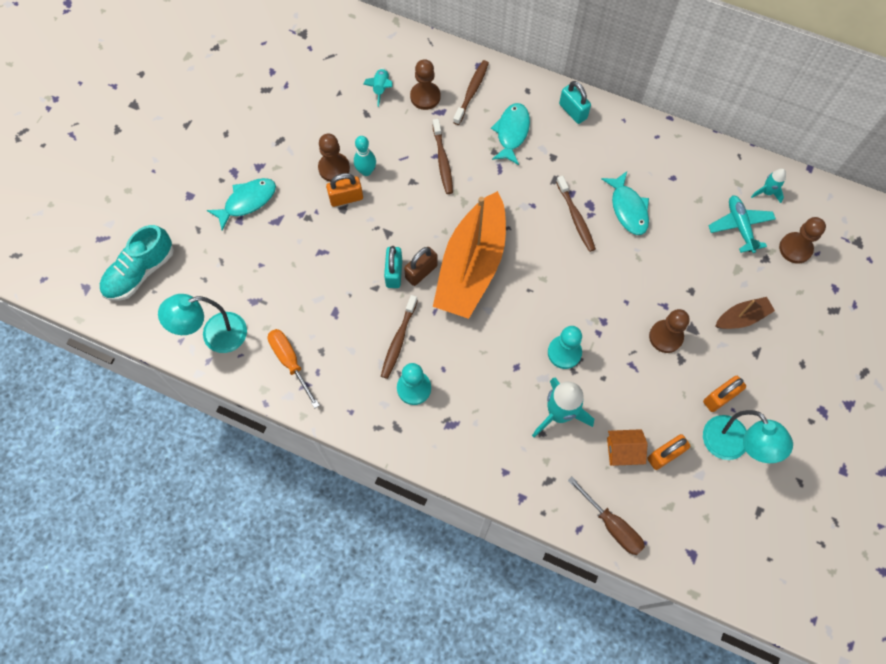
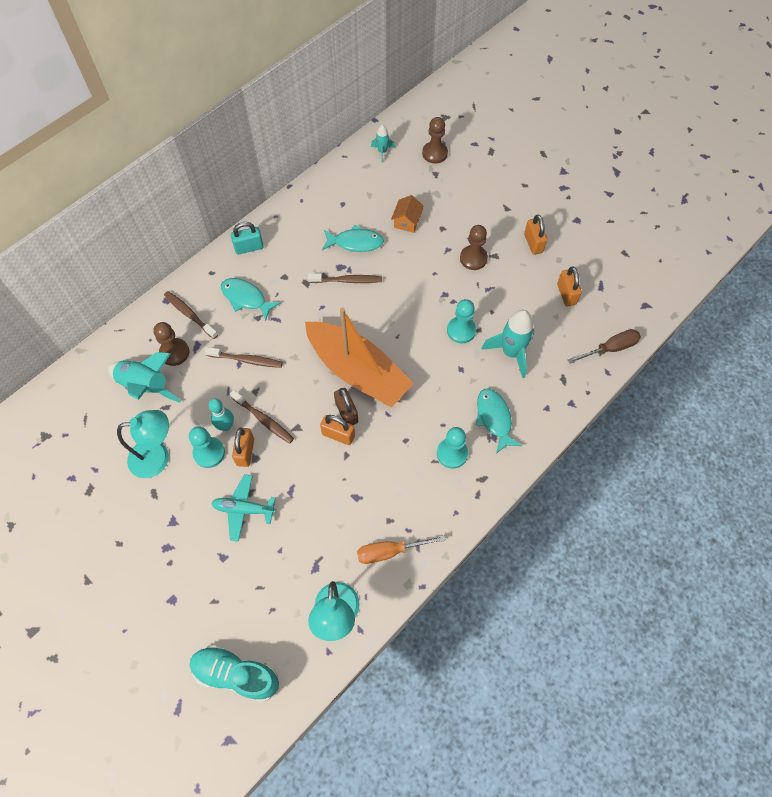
camera: 70 degrees left, 5 degrees down
turquoise shoe [100,225,174,301] -> turquoise shoe turned 135 degrees clockwise [190,645,279,702]
turquoise fish [207,178,276,231] -> turquoise fish moved to [476,389,522,453]
brown pawn [318,134,350,182] -> turquoise pawn [189,426,225,468]
turquoise rocket [363,68,393,107] -> turquoise rocket [108,352,181,403], size x1.89
brown toothbrush [381,295,418,379] -> brown toothbrush moved to [230,390,294,444]
turquoise padlock [384,246,402,288] -> orange padlock [320,415,355,445]
orange house [607,429,648,466] -> orange house moved to [391,195,424,233]
turquoise lamp [703,410,793,463] -> turquoise lamp moved to [117,410,169,478]
turquoise plane [708,195,776,253] -> turquoise plane moved to [211,474,276,542]
brown boat [715,297,775,329] -> none

